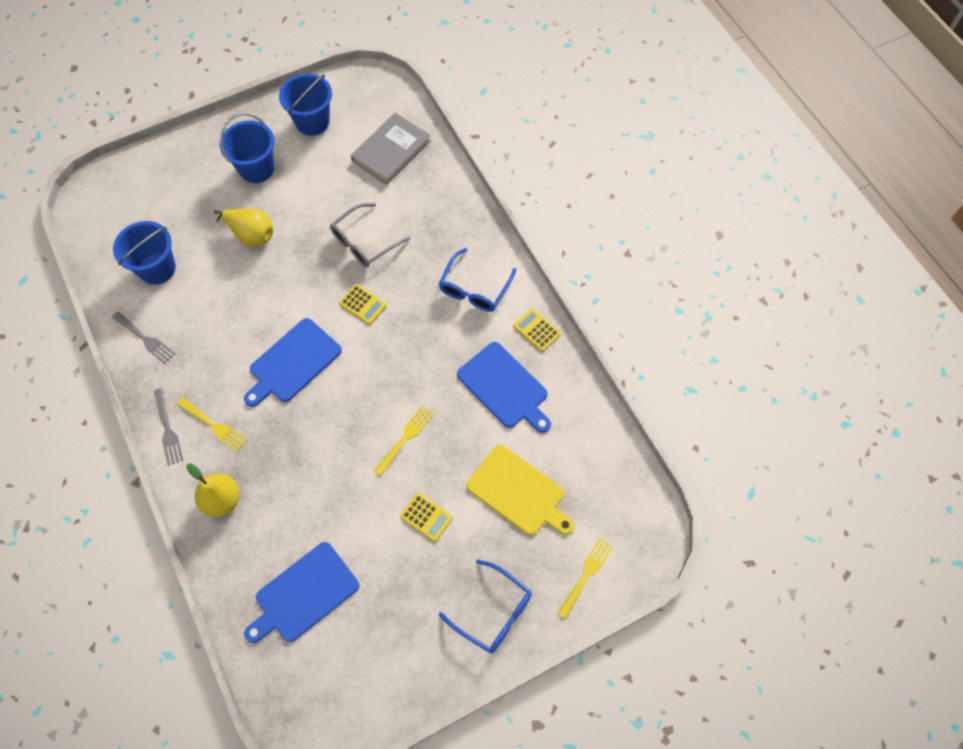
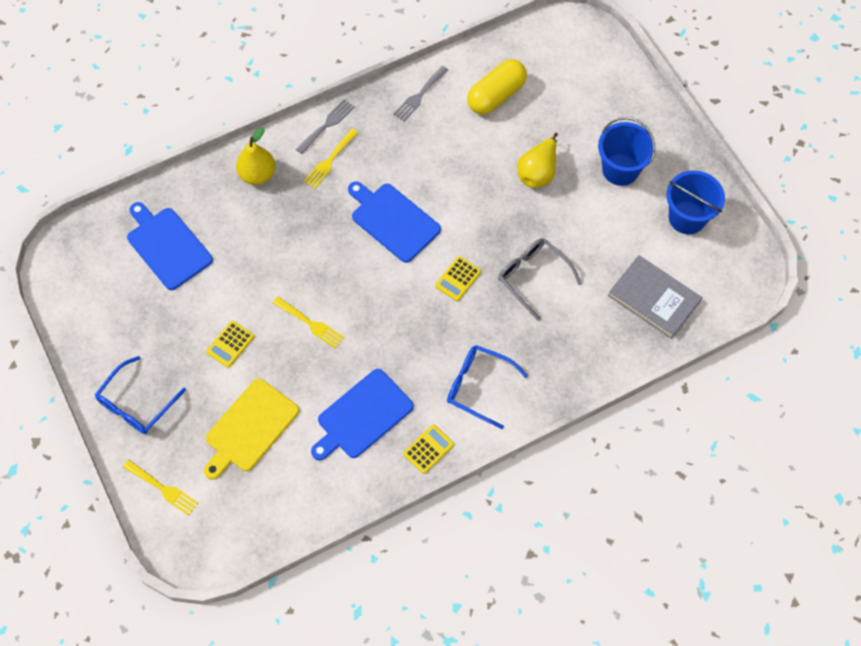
camera: 90 degrees right, 0 degrees up
blue bucket [113,221,176,285] -> yellow capsule [467,59,527,115]
grey fork [154,388,183,466] -> grey fork turned 150 degrees clockwise [296,99,355,154]

